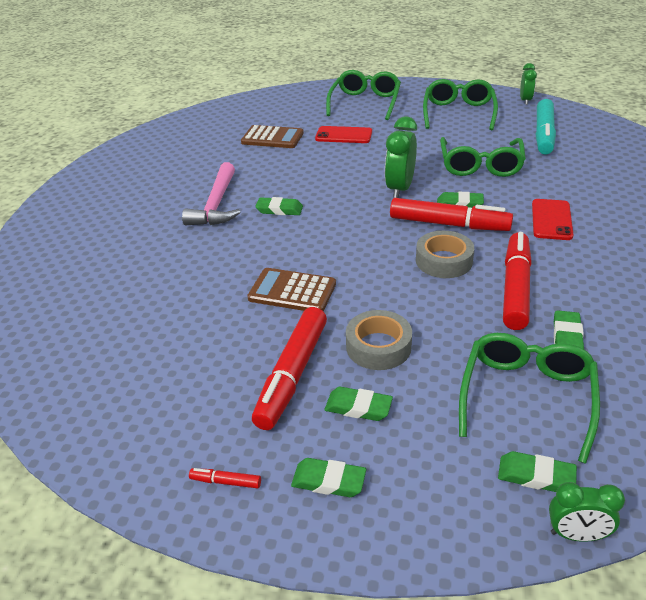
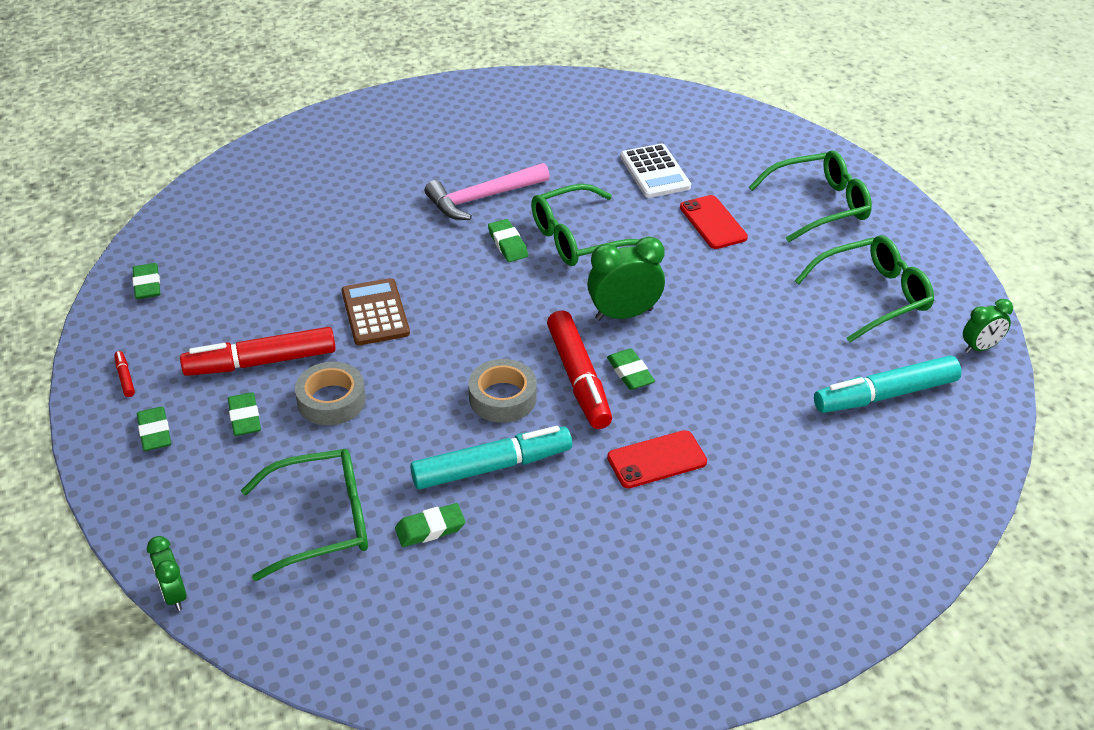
camera: 55 degrees right, 5 degrees up
brown calculator [241,125,304,148] -> white calculator [621,144,691,198]
green glasses [440,137,526,177] -> green glasses moved to [531,184,639,266]
green eraser [498,451,577,492] -> green eraser moved to [132,263,160,299]
red marker [503,232,532,330] -> turquoise marker [410,426,572,489]

